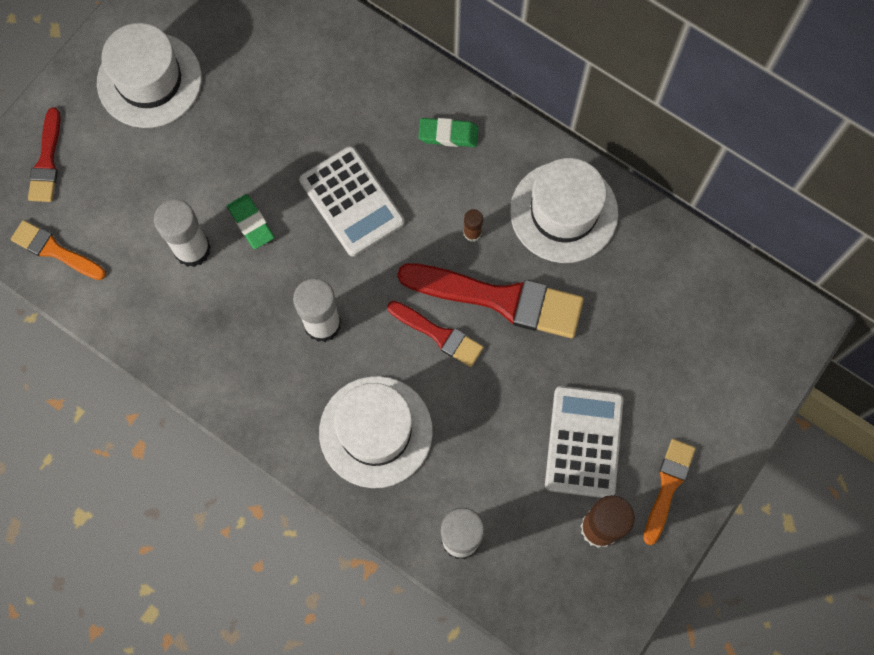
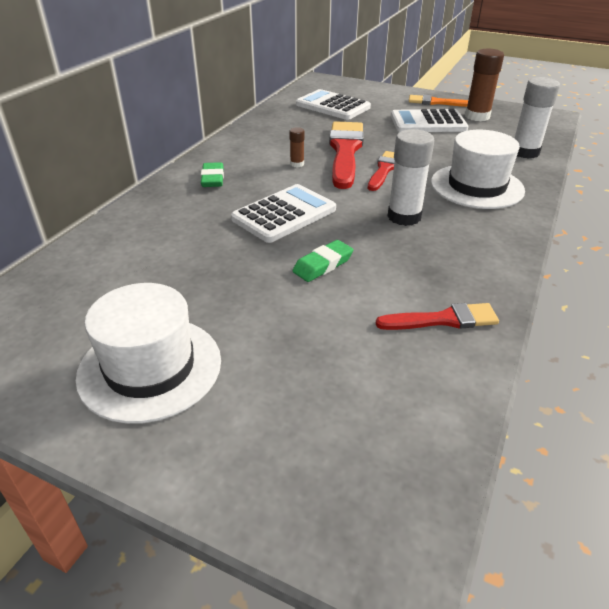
camera: 100 degrees left, 35 degrees down
orange brush [11,220,106,280] -> none
red brush [28,107,61,202] -> red brush moved to [376,303,499,330]
white glue stick [154,199,211,267] -> none
white hat [510,158,618,263] -> none
none -> white calculator [296,89,371,120]

